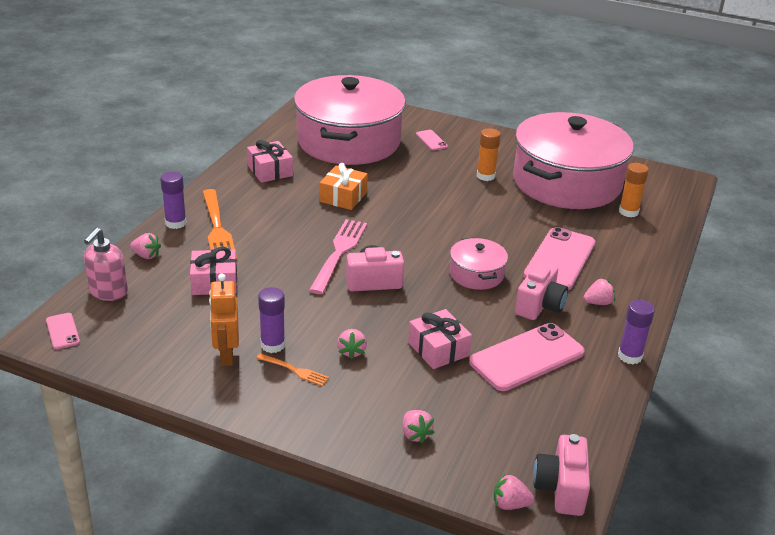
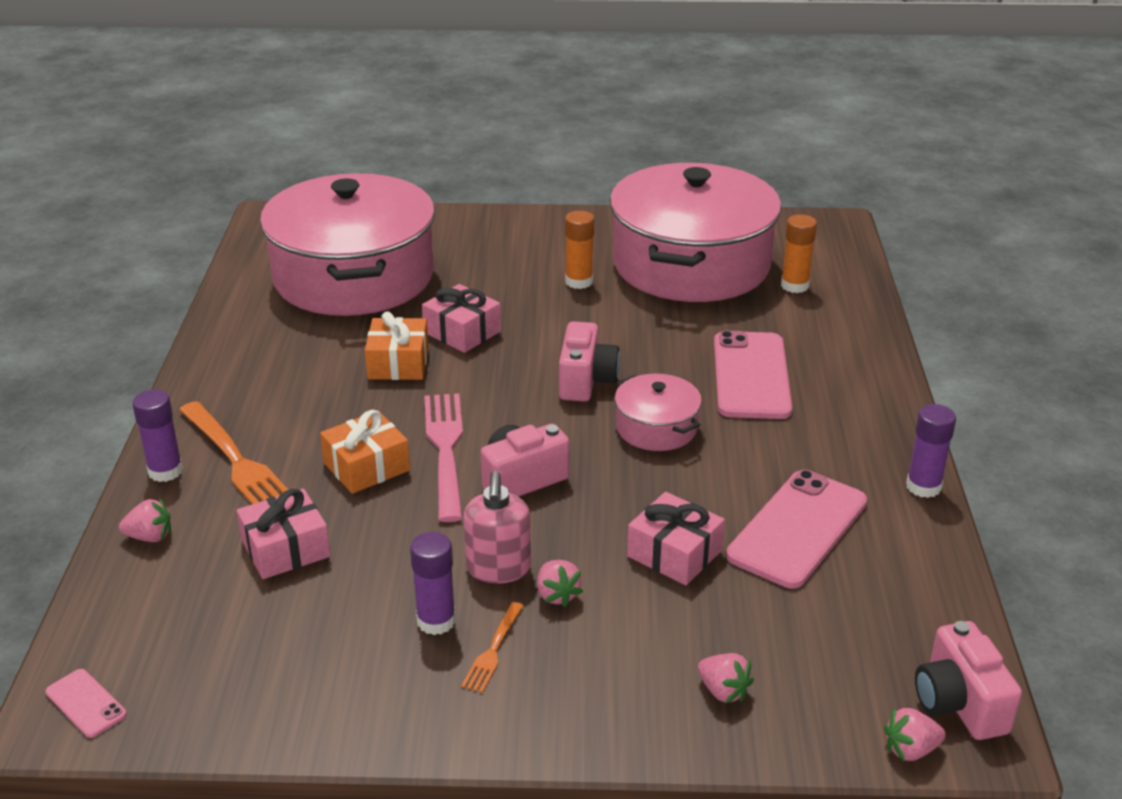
camera: 20 degrees left, 0 degrees up
pink soap dispenser [84,228,128,301] -> pink soap dispenser moved to [463,471,531,584]
orange robot [209,274,239,366] -> none
pink gift [247,140,293,183] -> pink gift moved to [422,284,501,353]
orange fork [256,353,329,386] -> orange fork turned 105 degrees clockwise [461,602,524,693]
pink phone [416,130,448,151] -> none
pink camera [515,261,568,320] -> pink camera moved to [559,321,620,402]
pink strawberry [583,278,615,305] -> none
none -> orange gift [320,410,410,494]

